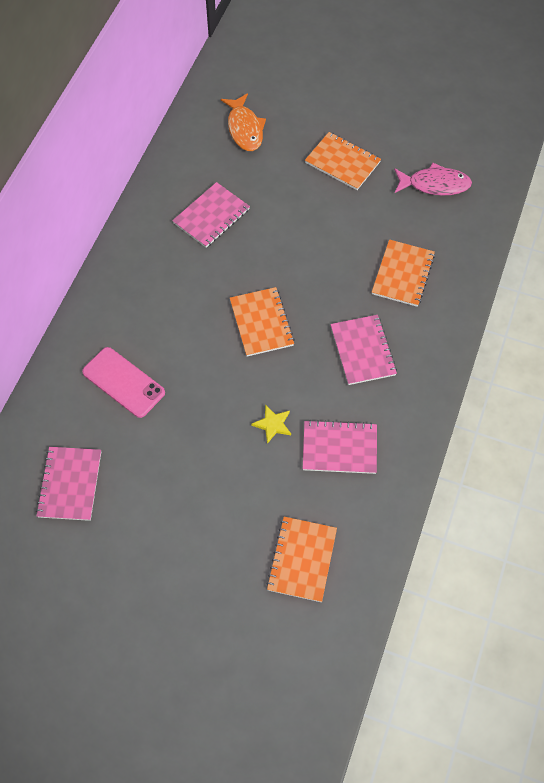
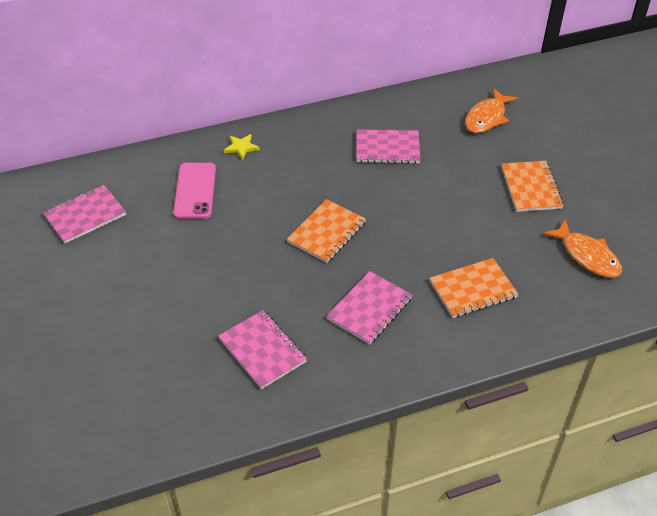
camera: 50 degrees right, 15 degrees down
yellow star [251,405,291,444] -> yellow star moved to [223,134,260,160]
orange notebook [266,517,337,602] -> none
pink fish [394,163,472,195] -> orange fish [543,219,622,278]

